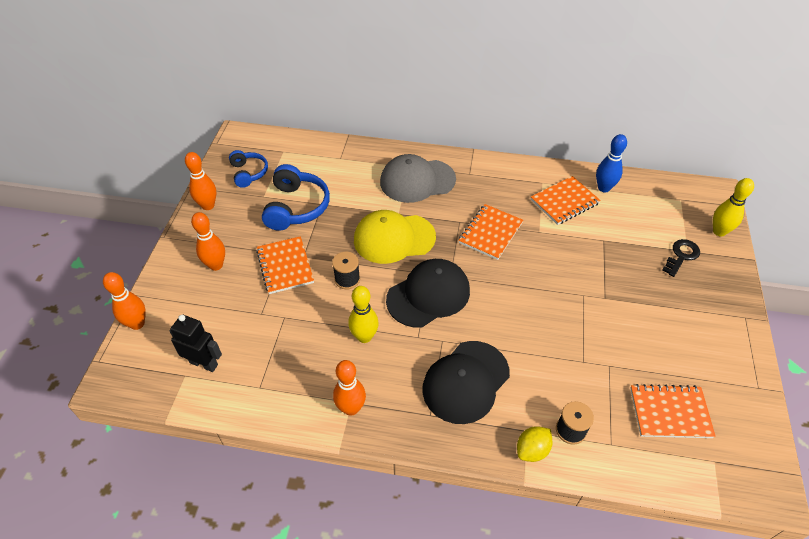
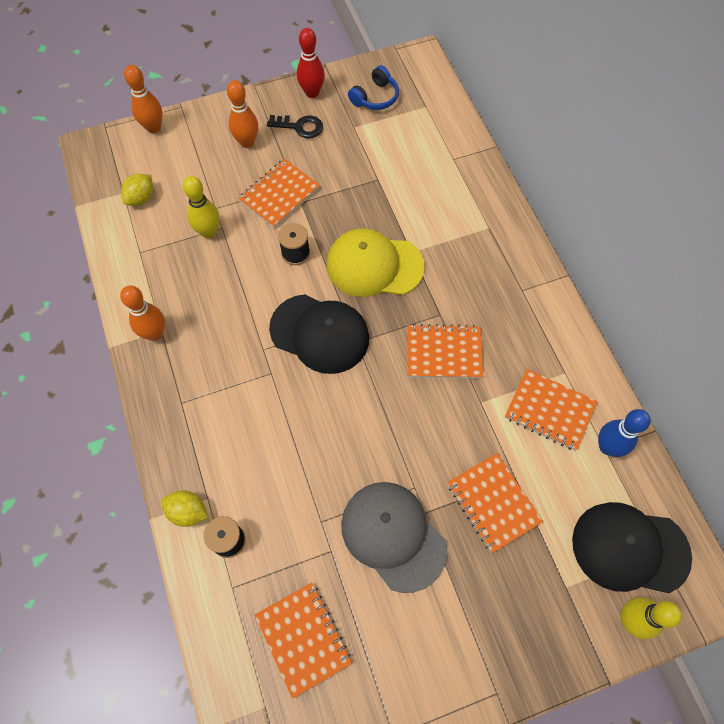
camera: 60 degrees right, 15 degrees up
black robot [169,315,222,372] -> yellow lemon [121,174,153,206]
orange bowling pin [185,152,217,210] -> red bowling pin [297,28,325,98]
blue headphones [262,164,330,231] -> none
yellow bowling pin [348,286,379,343] -> yellow bowling pin moved to [183,176,220,239]
yellow cap [354,210,436,264] -> yellow cap turned 45 degrees counterclockwise [327,228,425,297]
grey cap [380,154,456,203] -> grey cap moved to [341,482,447,593]
black cap [422,341,510,424] -> black cap moved to [572,502,692,593]
black key [662,239,700,277] -> black key moved to [267,115,323,138]
none -> orange notebook [447,453,543,553]

